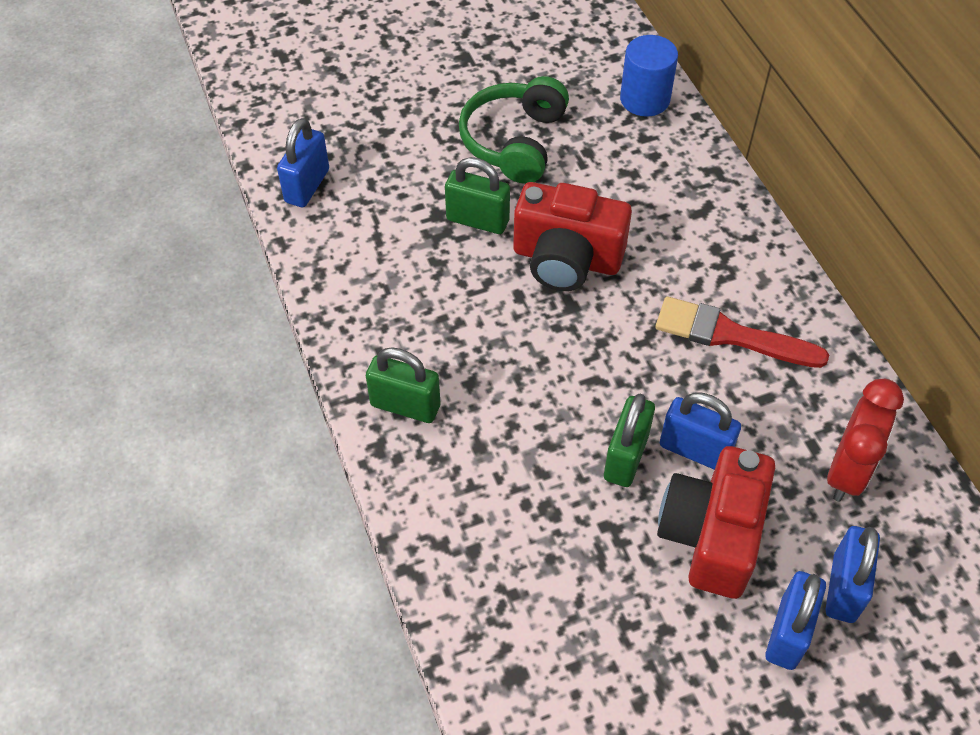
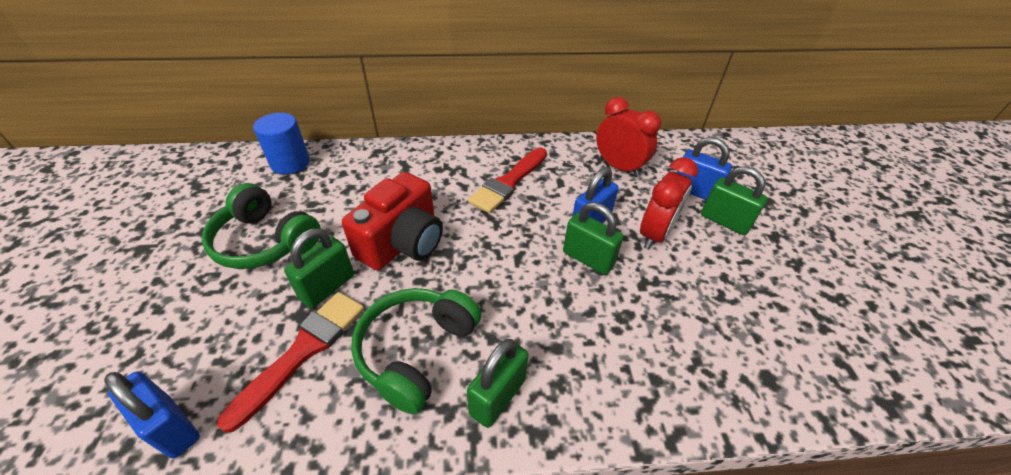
camera: 75 degrees left, 10 degrees down
red camera [657,446,775,599] -> red clock [640,157,698,250]
blue padlock [765,571,826,670] -> green padlock [701,166,768,235]
none -> red brush [217,292,364,433]
none -> green headphones [351,288,481,414]

